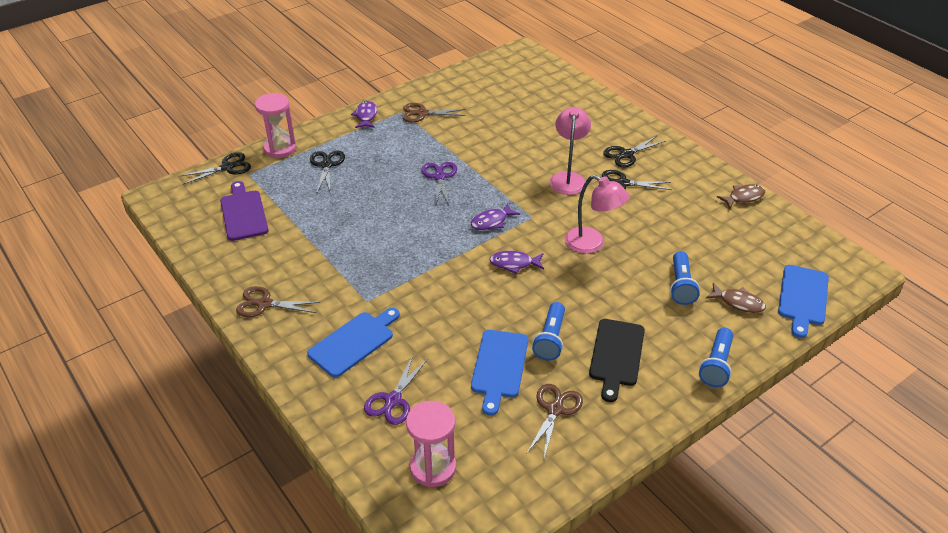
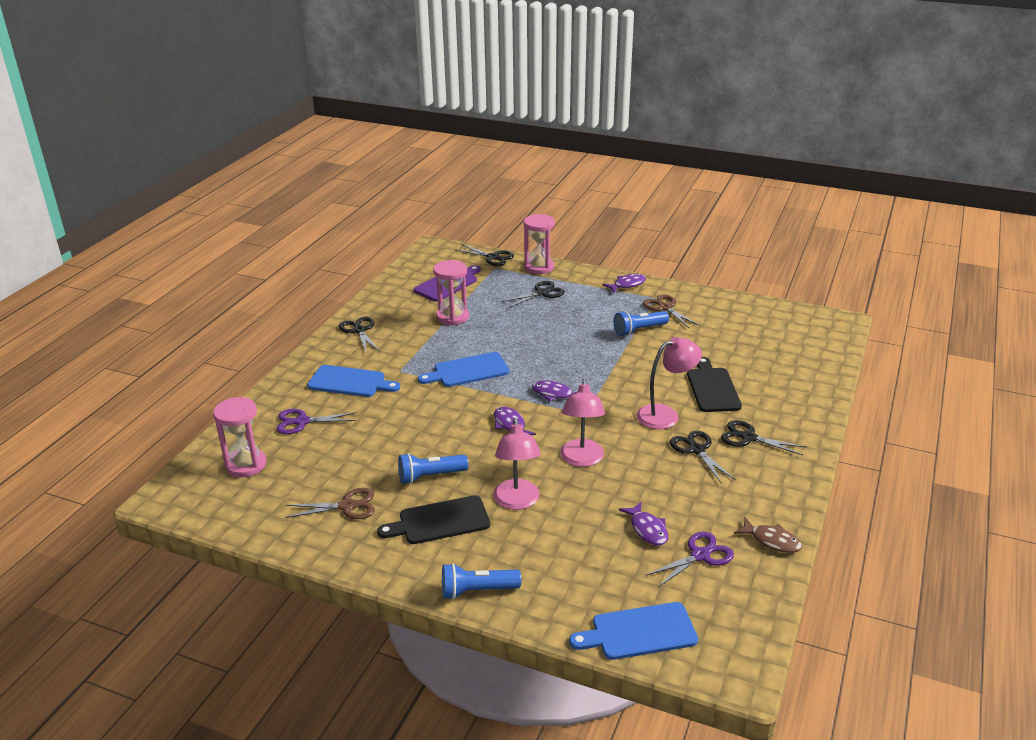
camera: 60 degrees right, 10 degrees down
brown scissors [236,286,320,317] -> black scissors [339,317,380,351]
purple scissors [422,162,457,206] -> purple scissors moved to [645,532,734,587]
blue cutting board [471,330,528,416] -> blue cutting board moved to [418,352,509,387]
blue flashlight [670,251,700,305] -> blue flashlight moved to [613,311,669,336]
brown fish [706,283,766,313] -> none
none -> pink hourglass [433,260,469,326]
none -> pink lamp [493,418,541,510]
none -> purple fish [619,501,668,546]
none -> black cutting board [687,357,742,412]

